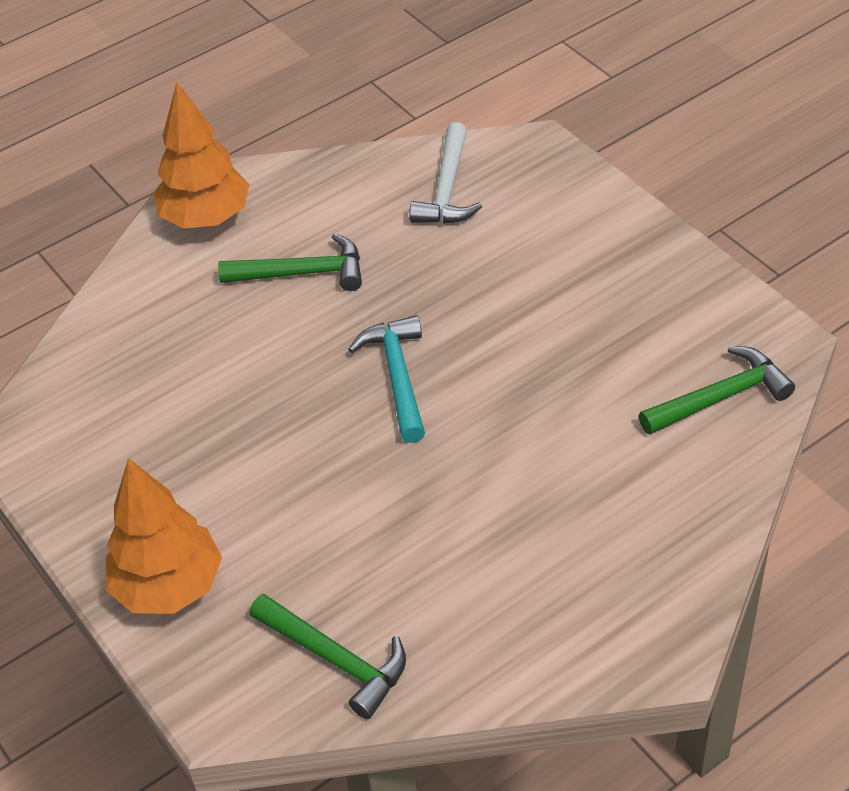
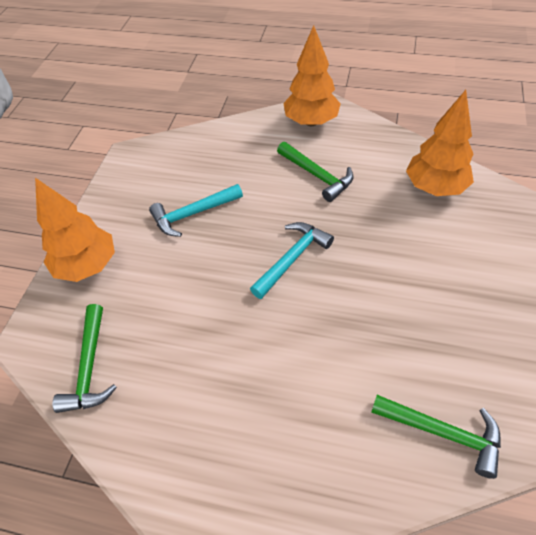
camera: 50 degrees right, 5 degrees up
white hammer [409,122,482,223] -> orange tree [406,90,474,196]
none -> turquoise hammer [149,184,243,237]

